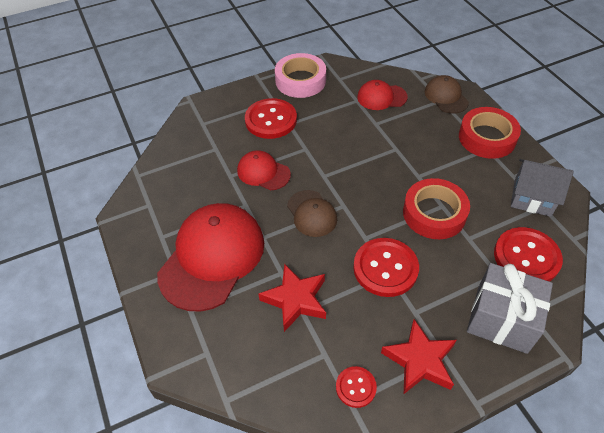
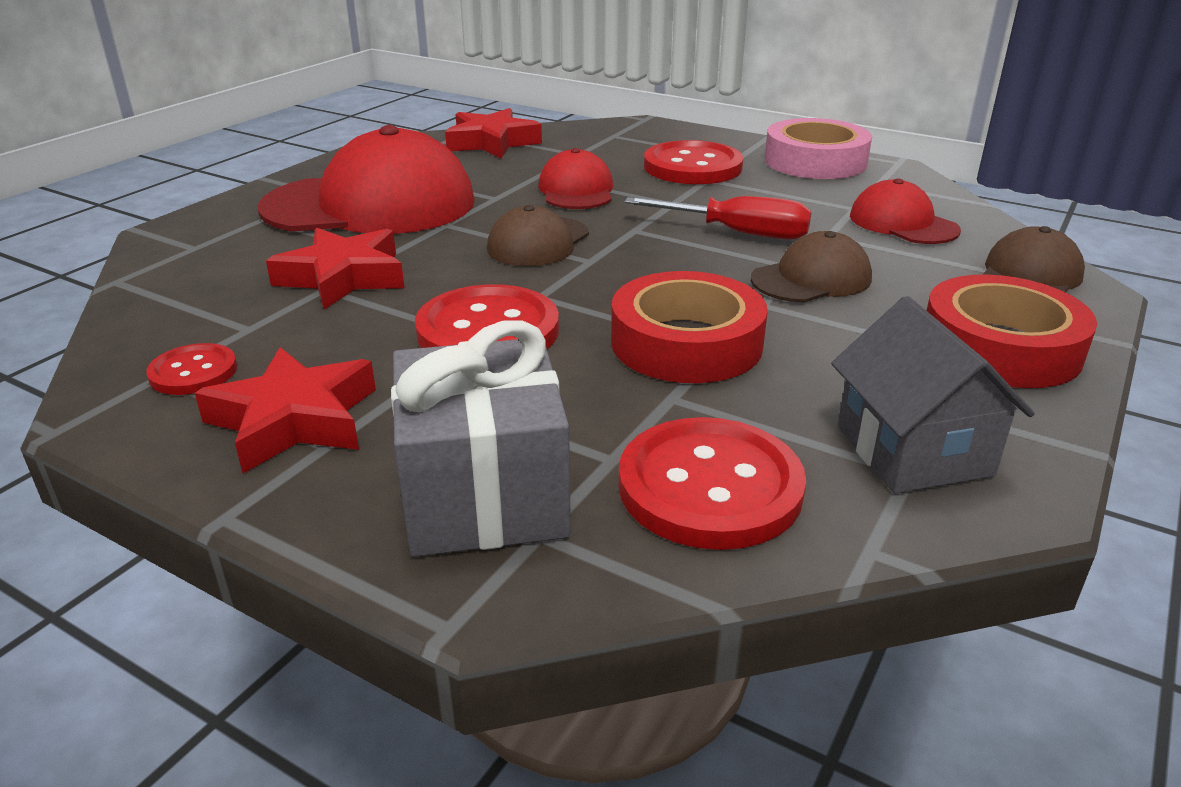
camera: 55 degrees right, 20 degrees down
none -> red star [445,108,542,158]
none -> red screwdriver [624,196,811,239]
none -> brown cap [751,231,872,302]

